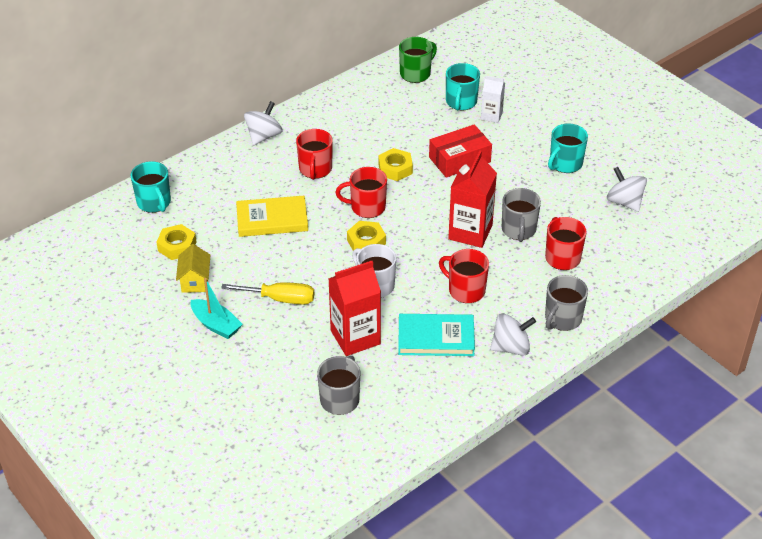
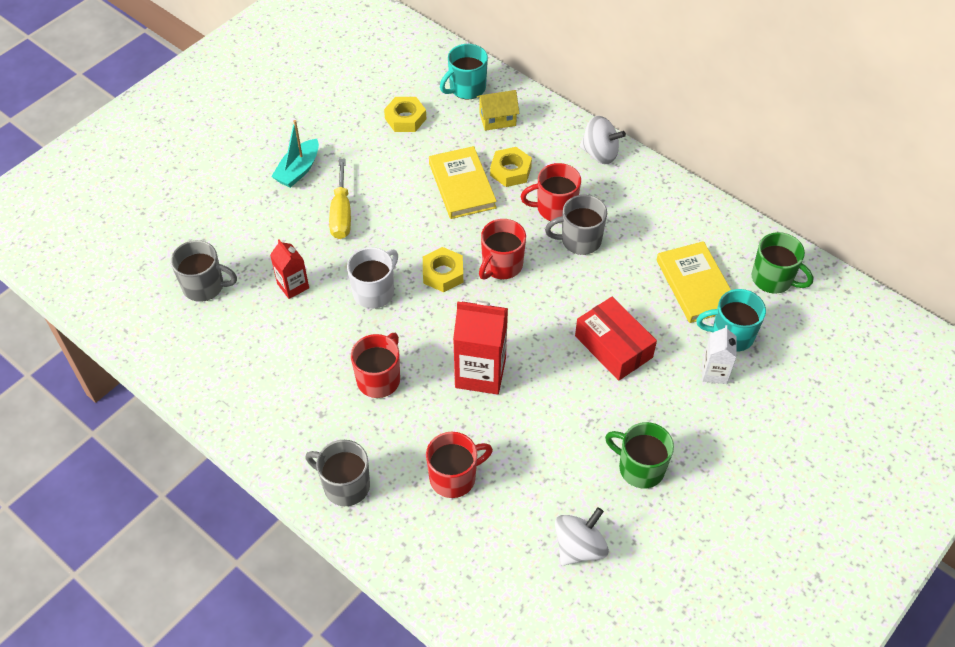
camera: 80 degrees right, 10 degrees up
yellow house [176,244,210,293] -> yellow house moved to [477,90,519,131]
red carton [328,261,381,356] -> red carton [270,239,309,299], size x0.57
red mug [336,167,387,218] -> red mug turned 135 degrees counterclockwise [479,219,526,280]
yellow nut [378,148,413,181] -> yellow nut moved to [490,147,532,187]
turquoise book [398,314,475,356] -> none
white spinning top [490,313,536,356] -> none
grey mug [502,188,541,242] -> grey mug moved to [545,195,607,255]
turquoise mug [548,124,588,173] -> green mug [605,422,674,488]
none -> yellow book [657,241,731,323]

